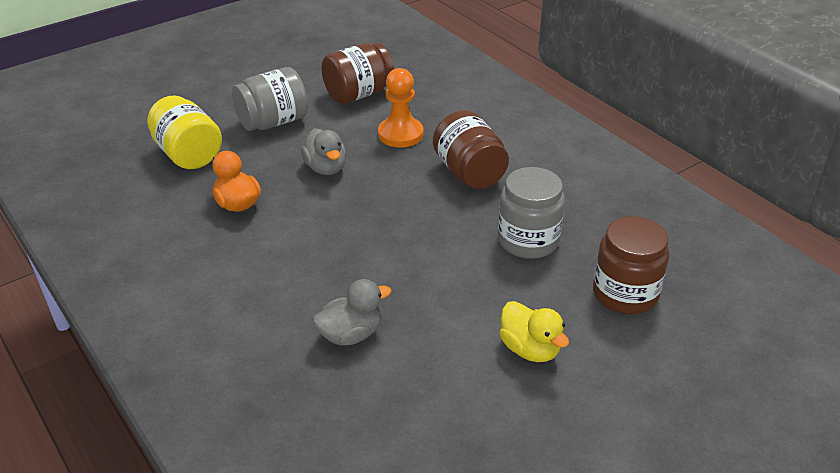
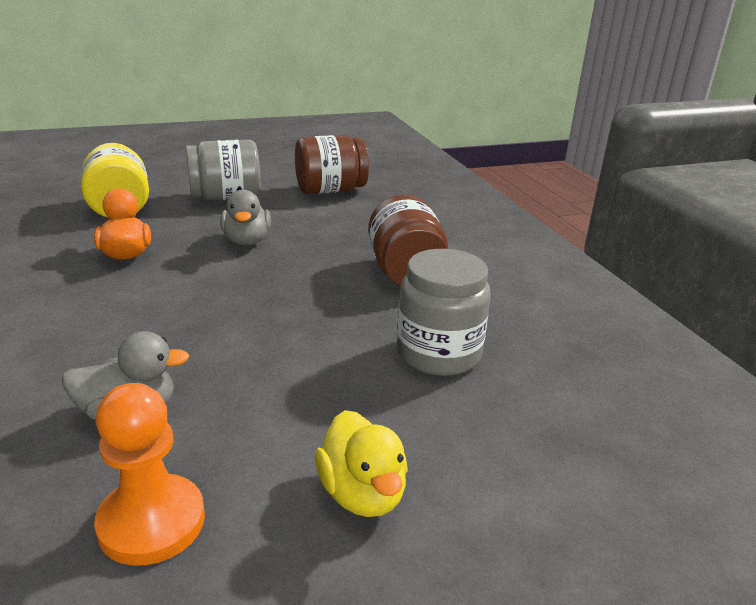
camera: 15 degrees right, 10 degrees down
orange pawn [378,68,423,148] -> orange pawn moved to [94,383,205,566]
brown jar [593,216,669,314] -> none

